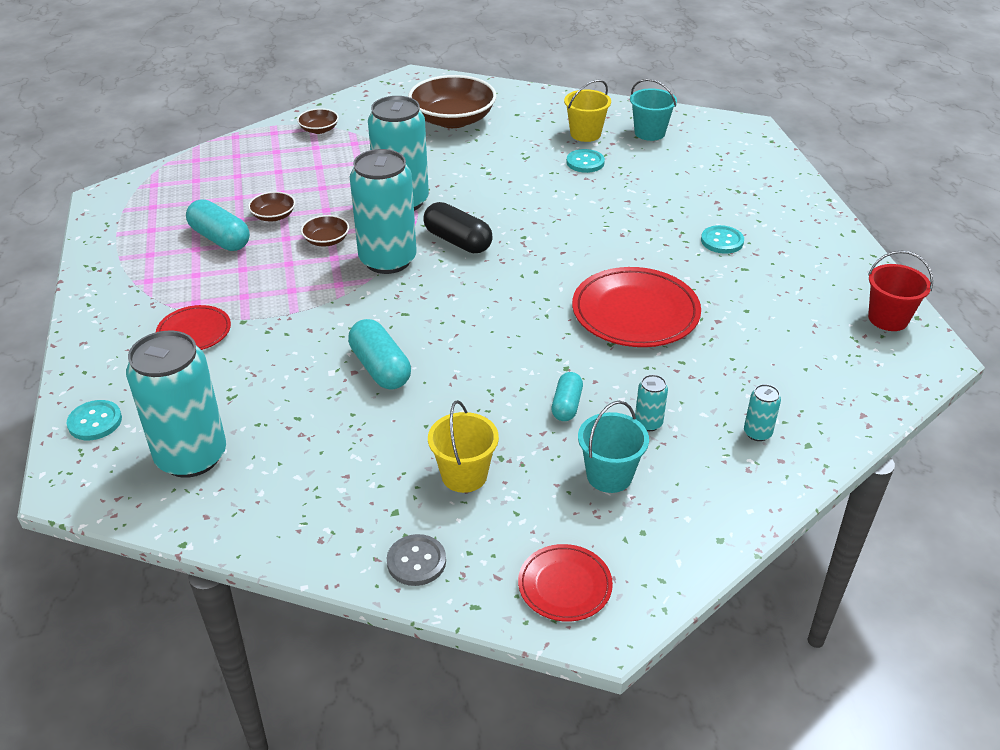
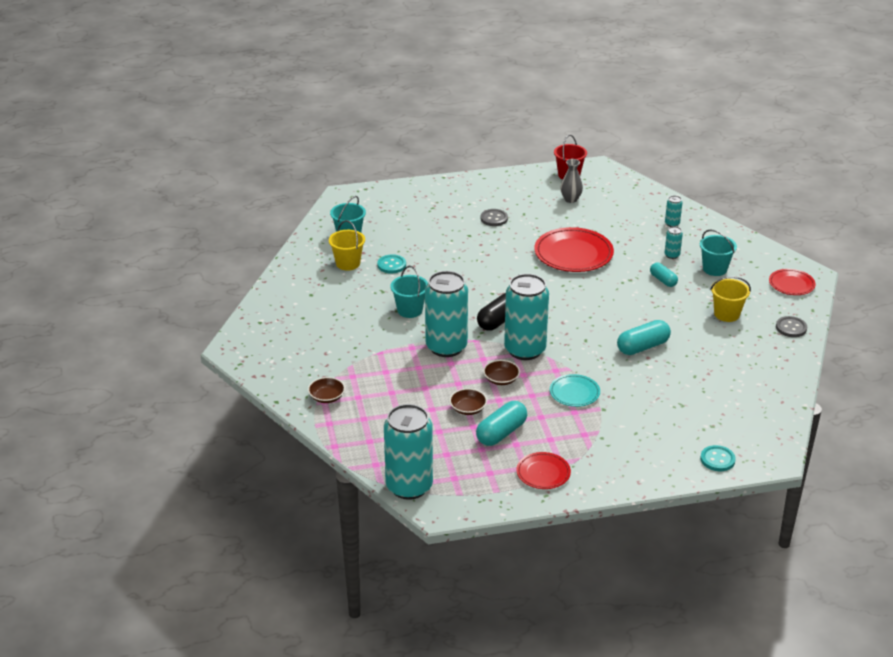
camera: 90 degrees left, 5 degrees down
turquoise can [126,331,226,478] -> turquoise can moved to [384,404,433,500]
red plate [156,305,231,350] -> red plate moved to [517,452,571,489]
brown bowl [408,75,497,128] -> none
turquoise capsule [551,372,583,421] -> turquoise capsule turned 45 degrees clockwise [650,263,678,287]
turquoise button [701,225,744,254] -> grey button [481,209,508,226]
none -> turquoise bucket [390,266,428,318]
none -> turquoise plate [550,374,600,407]
none -> grey vase [560,159,583,203]

